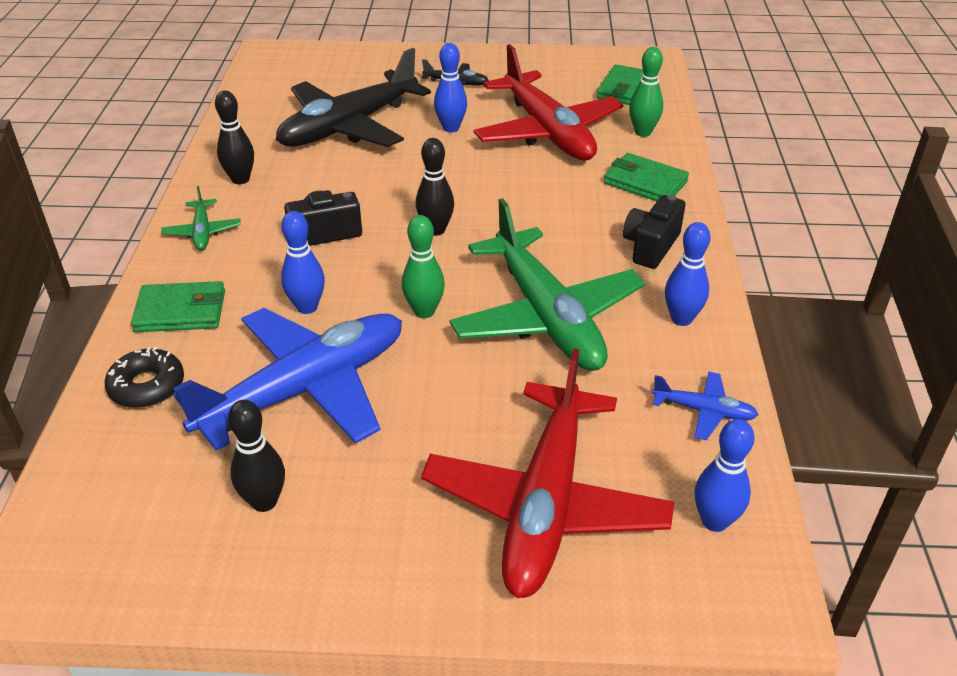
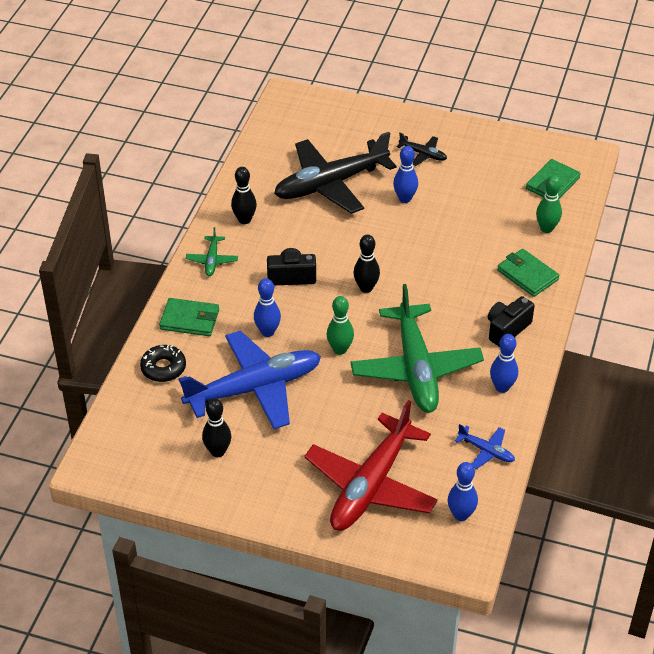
camera: 15 degrees right, 5 degrees up
red plane [474,44,623,161] -> none

